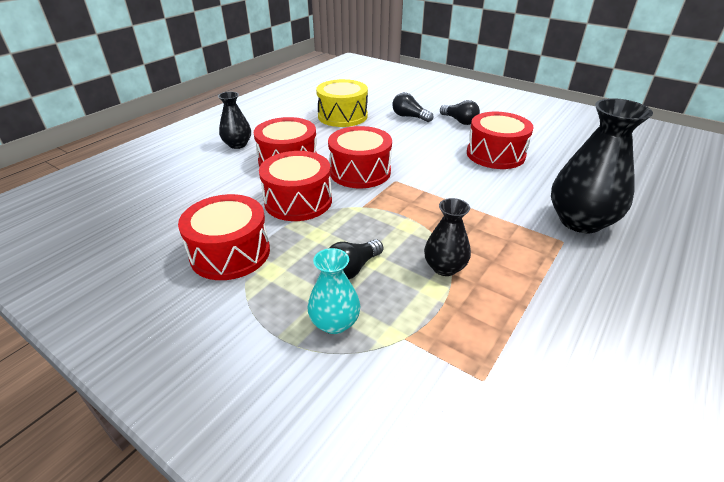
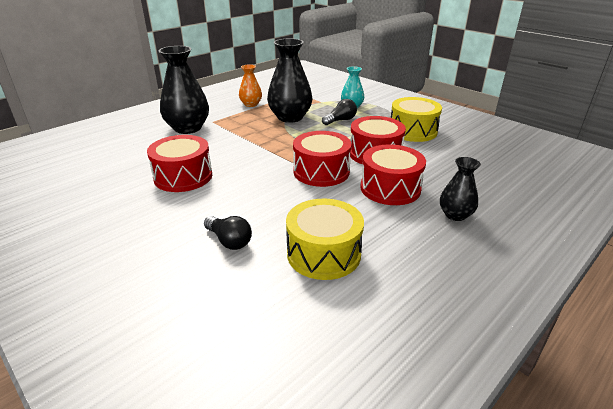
camera: 170 degrees left, 5 degrees down
red drum [178,194,270,280] -> yellow drum [391,97,442,142]
black vase [424,198,471,276] -> black vase [267,39,312,123], size x1.80
black light bulb [440,100,480,125] -> none
none -> orange vase [239,64,262,107]

